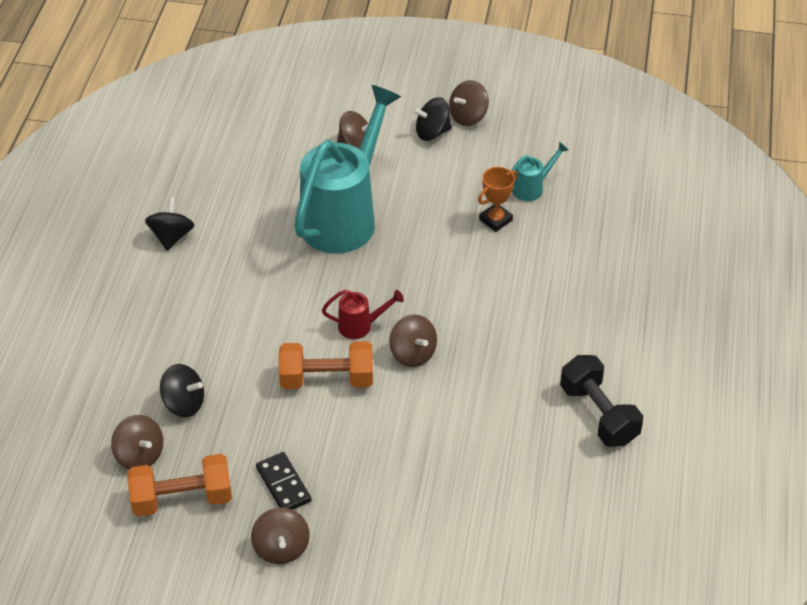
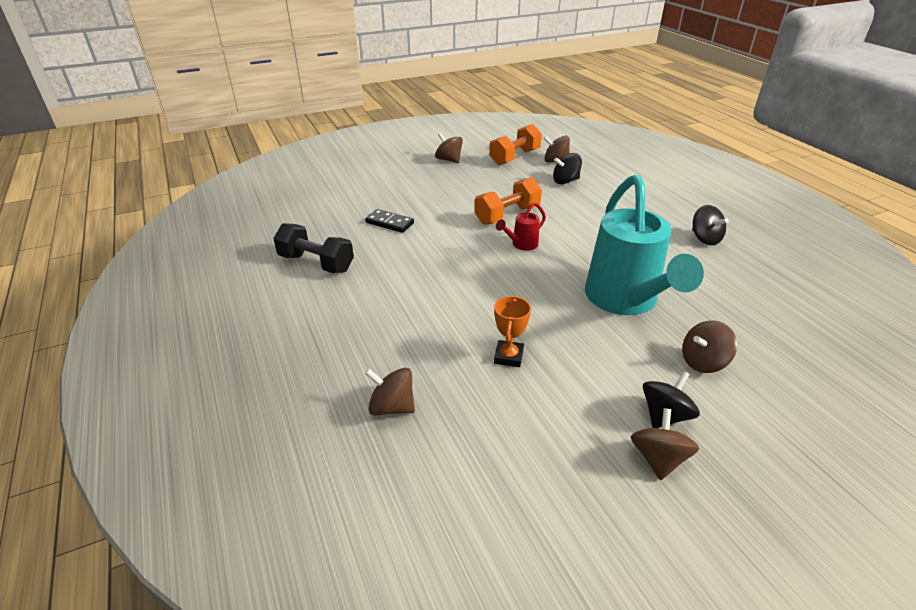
camera: 145 degrees right, 10 degrees down
black domino [256,452,311,510] -> black domino moved to [365,209,414,233]
brown spinning top [389,314,437,367] -> brown spinning top moved to [365,368,415,416]
turquoise watering can [512,142,569,201] -> none

